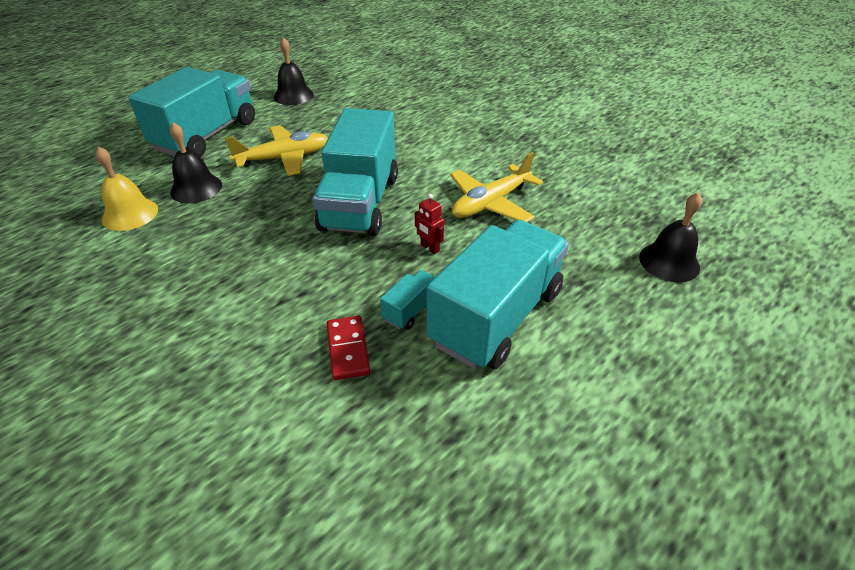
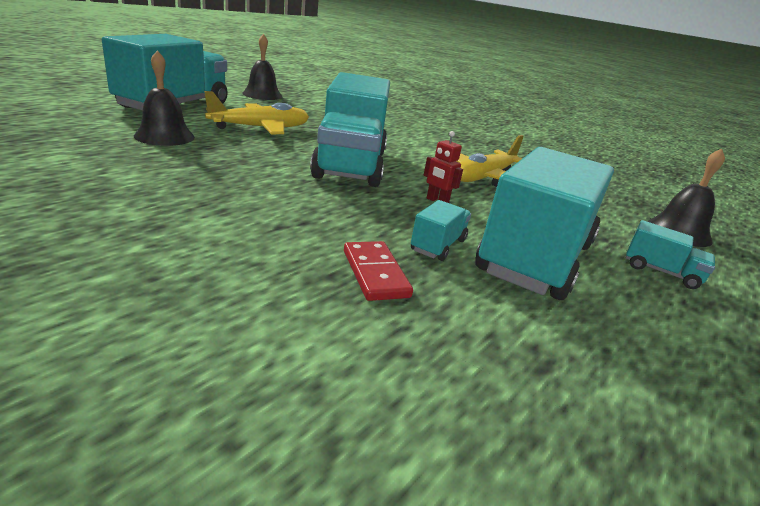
camera: 10 degrees left, 15 degrees down
yellow bell [95,146,158,231] -> none
none -> turquoise truck [625,220,715,289]

